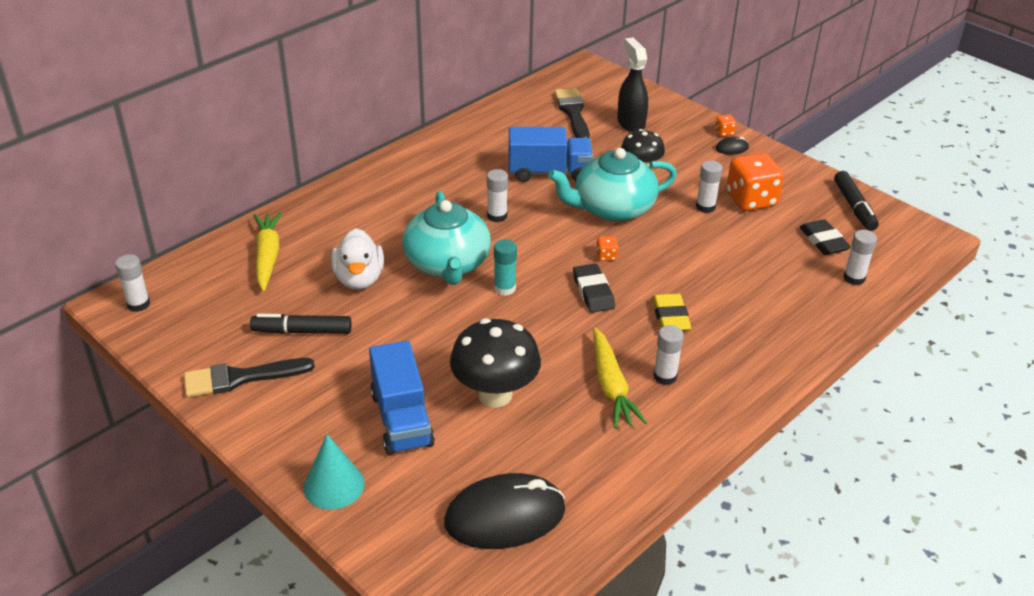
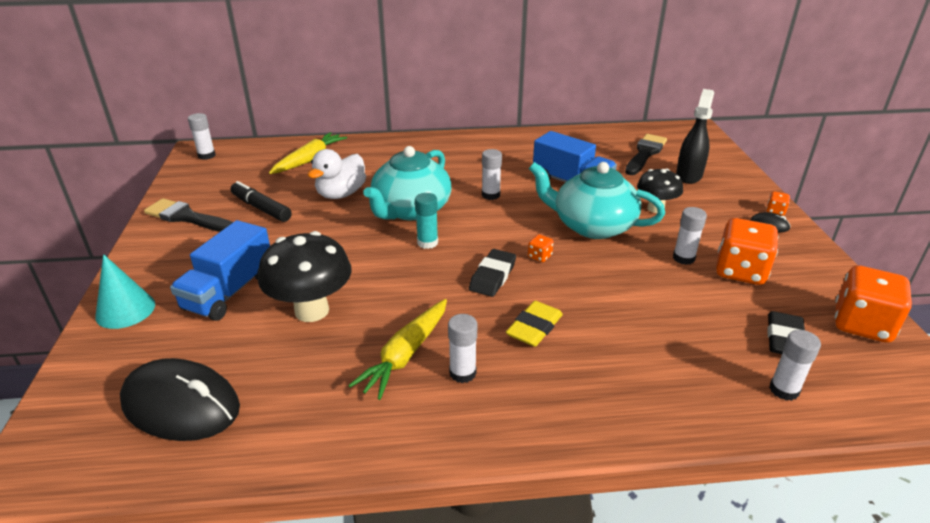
camera: 40 degrees right, 5 degrees down
black marker [834,171,879,231] -> orange dice [835,266,912,343]

